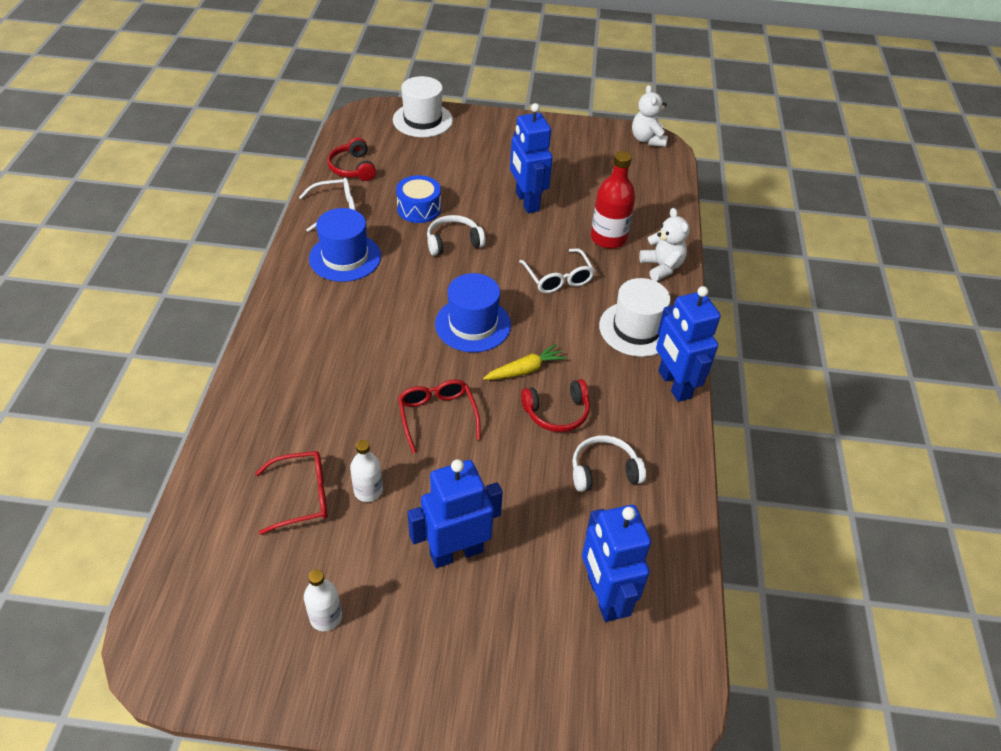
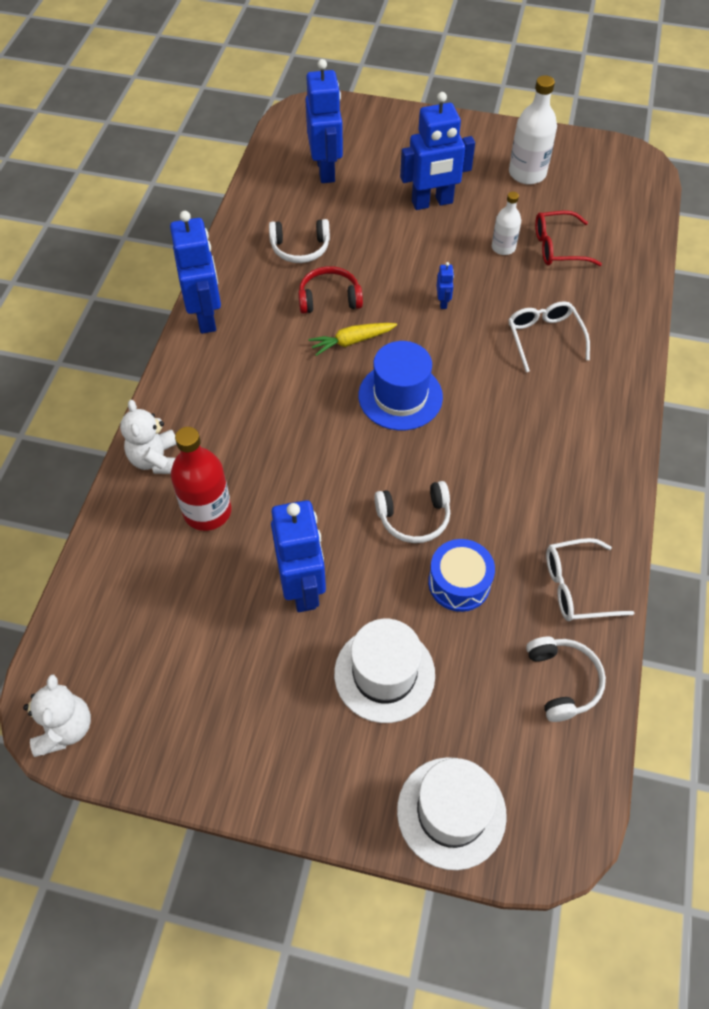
camera: 170 degrees left, 10 degrees up
white bottle [304,569,342,631] -> white bottle [509,75,557,184], size x1.66
blue hat [309,208,381,282] -> none
red headphones [328,137,376,181] -> white headphones [526,637,606,722]
red glasses [398,380,481,453] -> blue robot [437,262,454,309]
white glasses [519,248,595,293] -> white glasses moved to [508,301,590,372]
white hat [599,278,670,357] -> white hat moved to [334,619,435,723]

